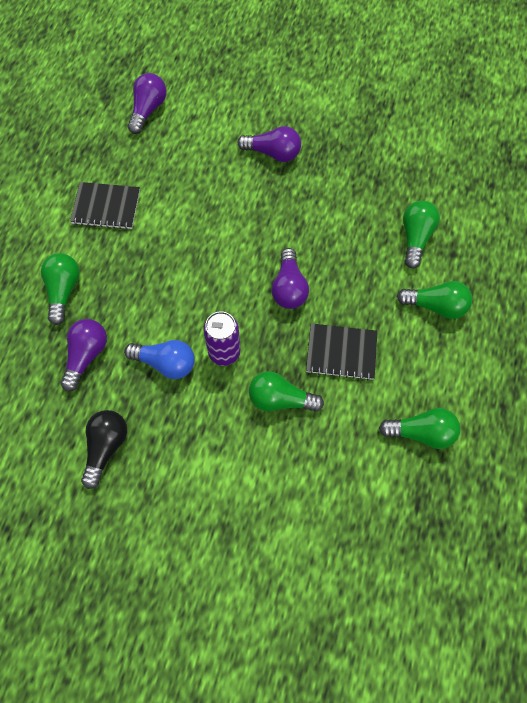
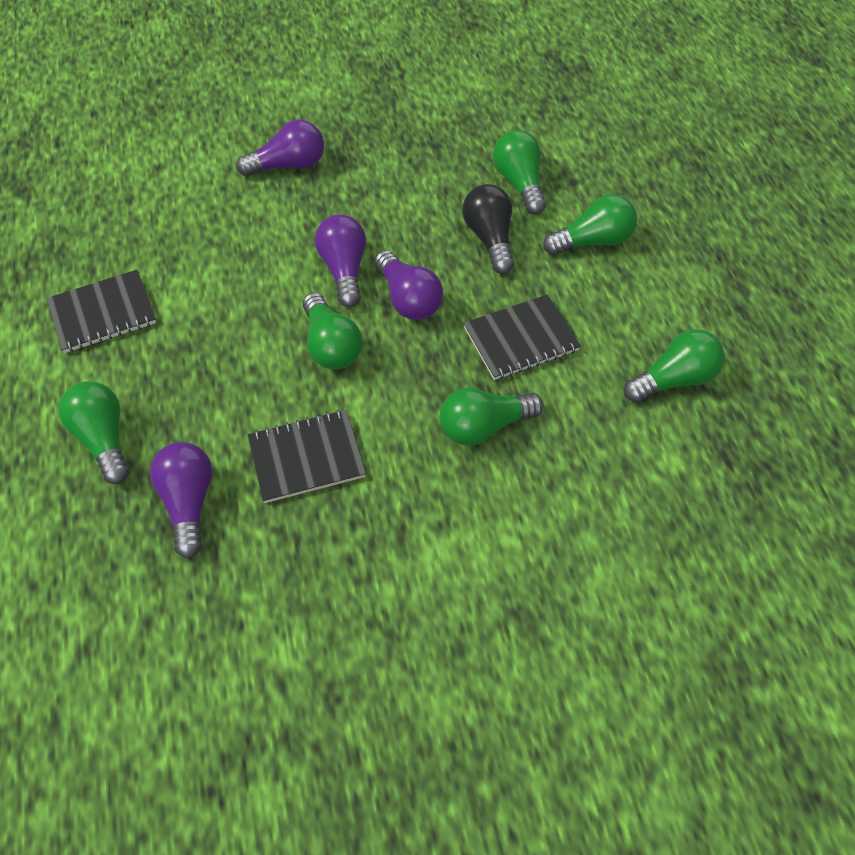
camera: 30 degrees left, 10 degrees down
black light bulb [81,410,127,489] -> black light bulb moved to [462,184,514,274]
blue light bulb [124,340,195,379] -> black notebook [248,410,366,503]
purple light bulb [128,73,167,134] -> purple light bulb moved to [315,214,366,308]
purple can [203,311,240,366] -> none
none -> green light bulb [303,292,362,370]

